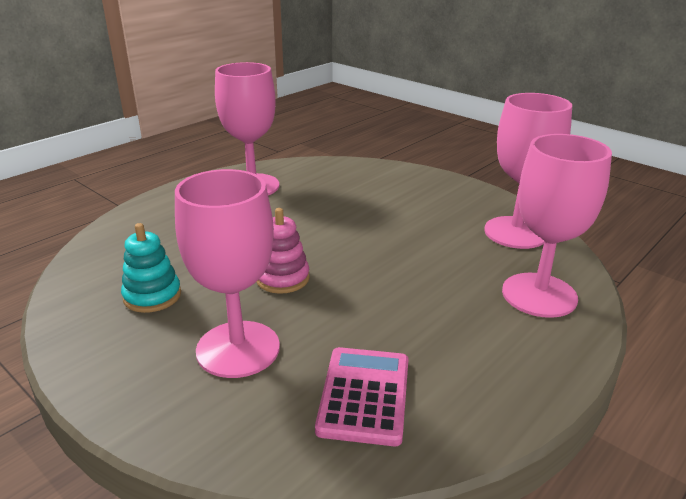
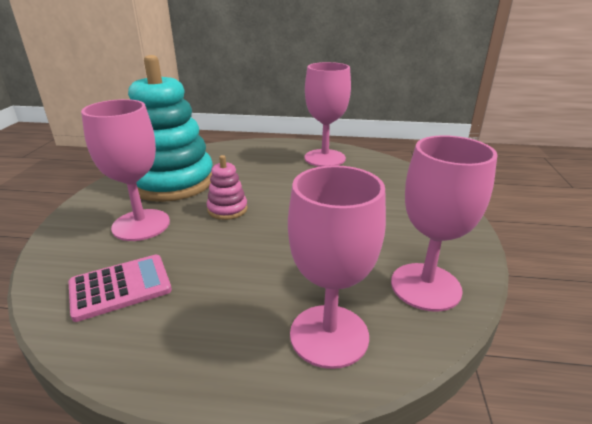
camera: 55 degrees right, 0 degrees up
turquoise stacking toy [121,223,181,313] -> turquoise stacking toy [128,55,213,202], size x2.33

